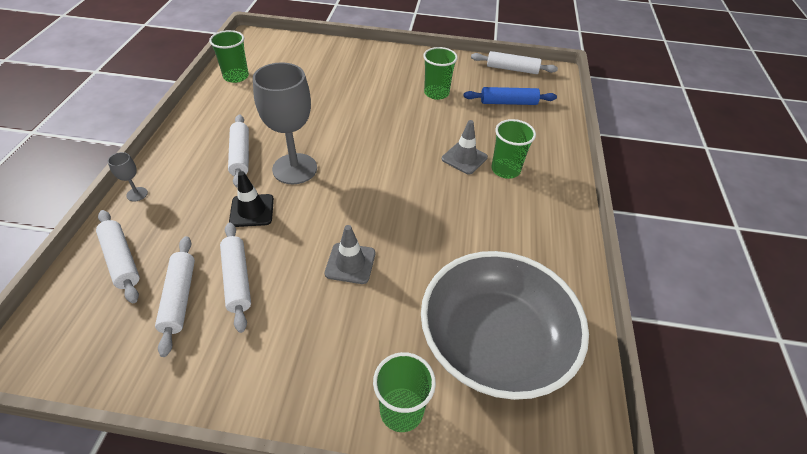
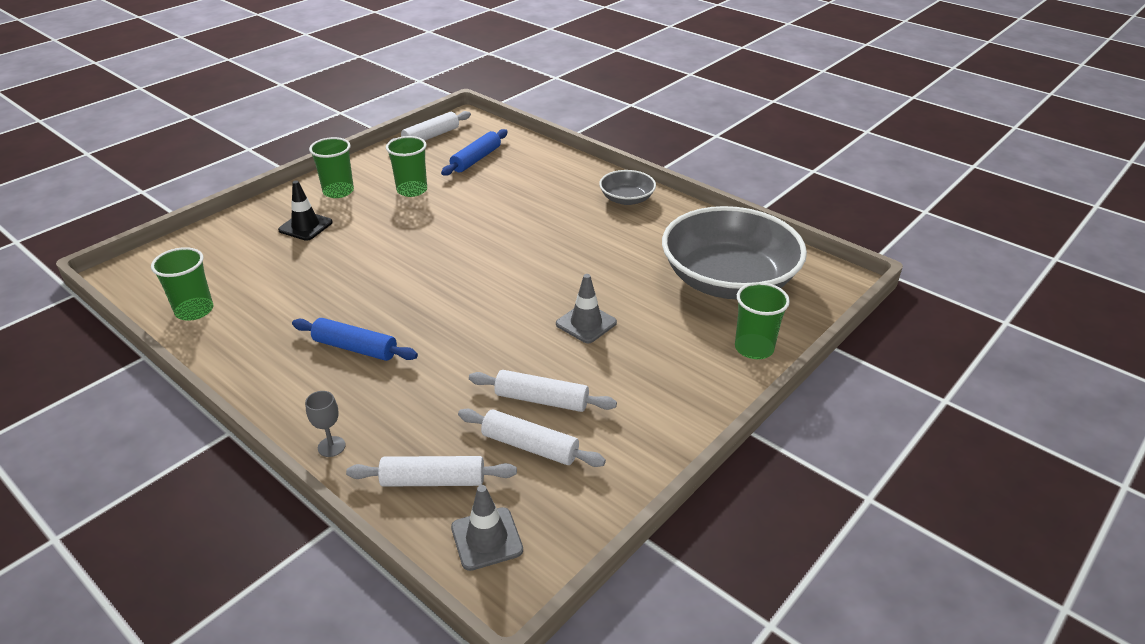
camera: 55 degrees left, 10 degrees down
white rolling pin [228,114,249,188] -> blue rolling pin [292,318,418,361]
black traffic cone [229,171,274,227] -> black traffic cone moved to [278,181,333,241]
grey goblet [253,62,317,184] -> none
grey traffic cone [442,120,488,175] -> grey traffic cone moved to [451,485,523,571]
green cup [491,119,536,179] -> green cup moved to [309,137,354,198]
none -> grey bowl [599,170,656,205]

